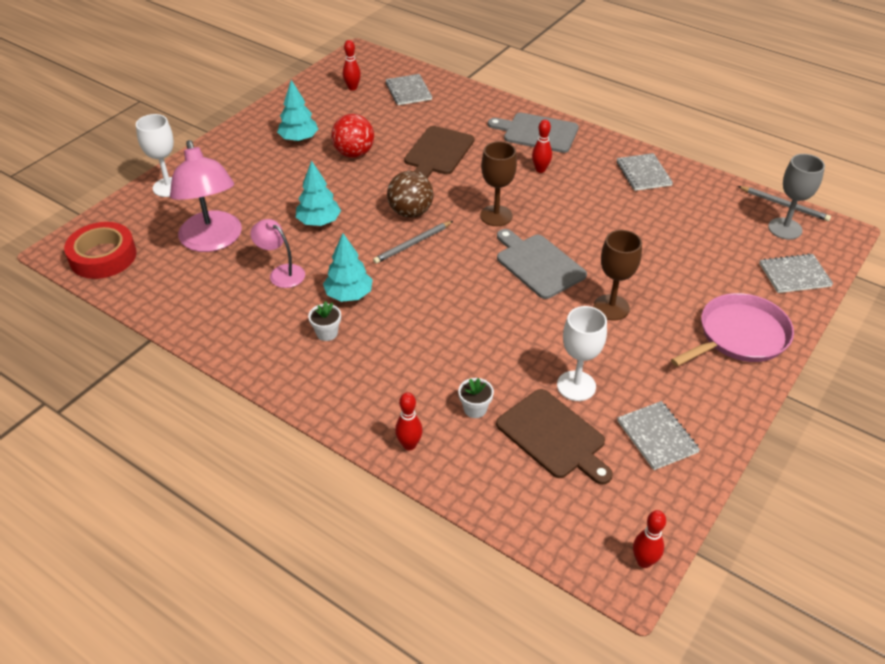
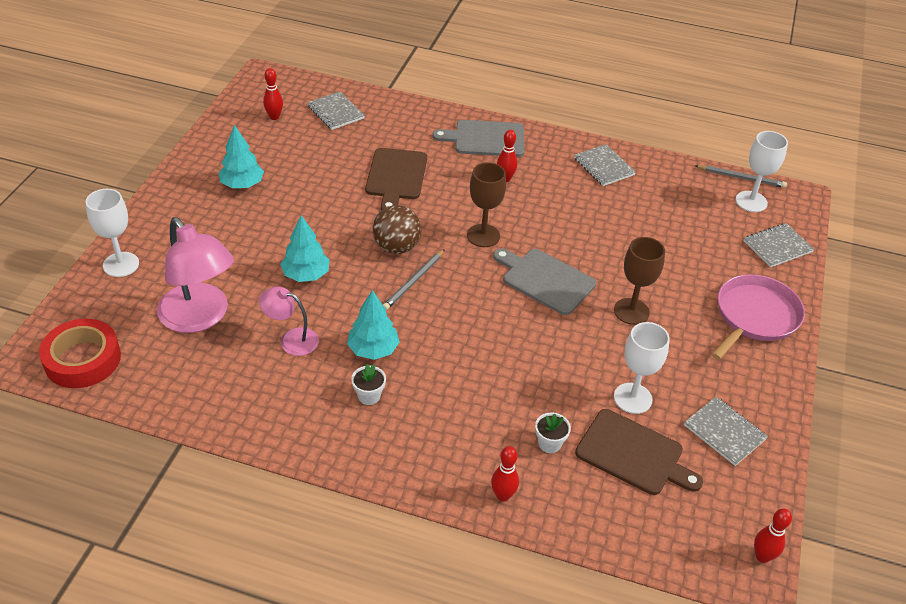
camera: 20 degrees left, 0 degrees up
red ball [331,114,374,158] -> none
grey goblet [768,154,825,240] -> white goblet [736,131,788,212]

